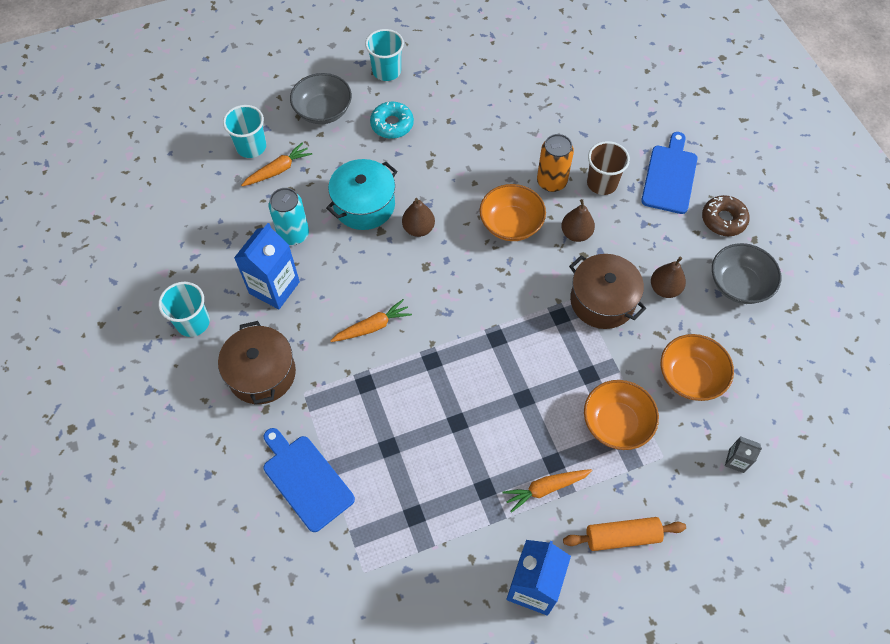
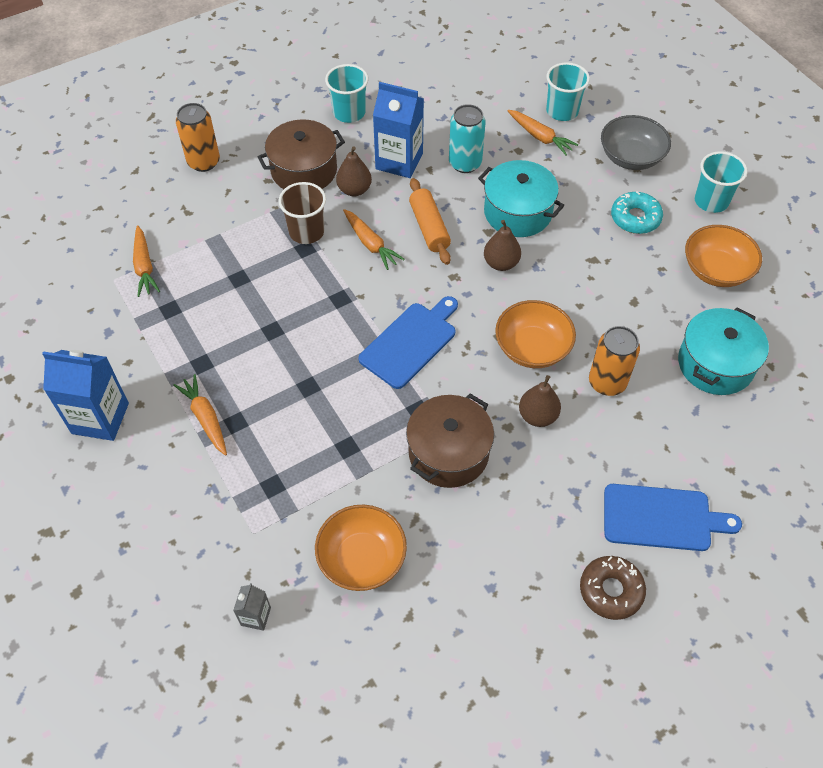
camera: 80 degrees right, 5 degrees down
blue cutting board [264,428,355,532] -> blue cutting board moved to [358,296,458,389]
orange rolling pin [563,517,686,551] -> orange rolling pin moved to [409,178,451,265]
orange bowl [584,380,659,450] -> orange bowl moved to [685,225,762,287]
brown cup [587,141,630,195] -> brown cup moved to [278,182,326,244]
brown pear [651,257,686,298] -> brown pear moved to [336,146,372,196]
grey bowl [712,243,781,304] -> none
none -> orange carrot [133,225,160,297]
none -> orange can [176,103,220,172]
none -> turquoise pot [678,308,769,395]

